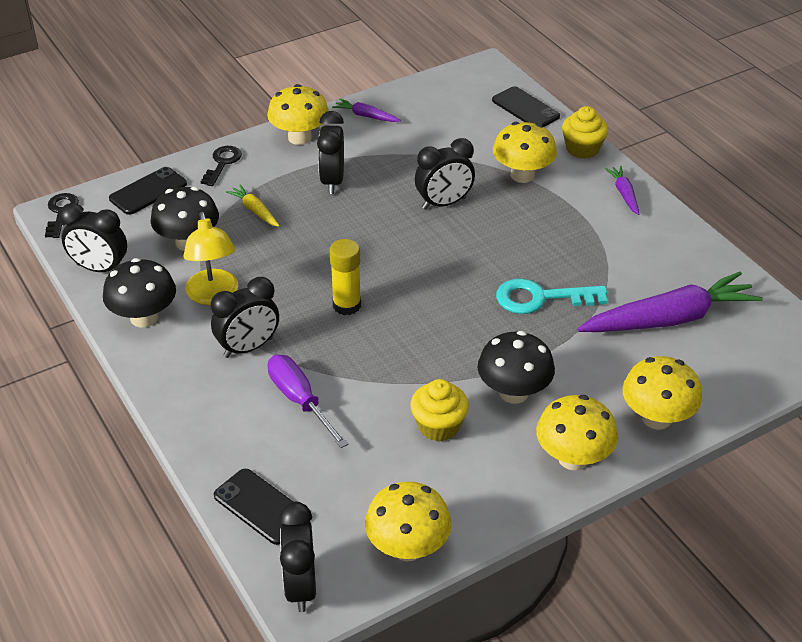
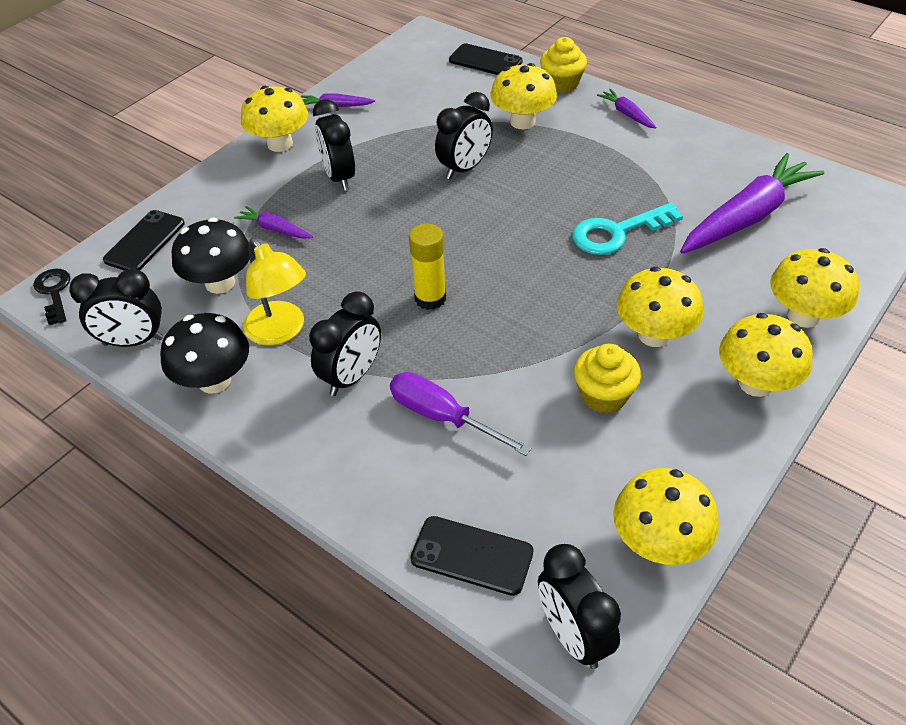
camera: 20 degrees left, 5 degrees up
black key [201,146,242,186] -> none
yellow carrot [226,184,280,227] -> purple carrot [234,206,313,239]
black mushroom [477,331,555,404] -> yellow mushroom [617,267,703,347]

